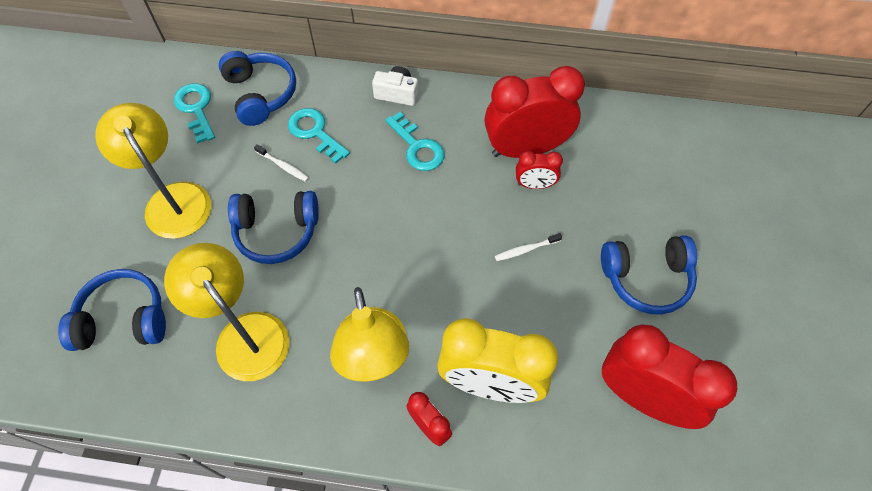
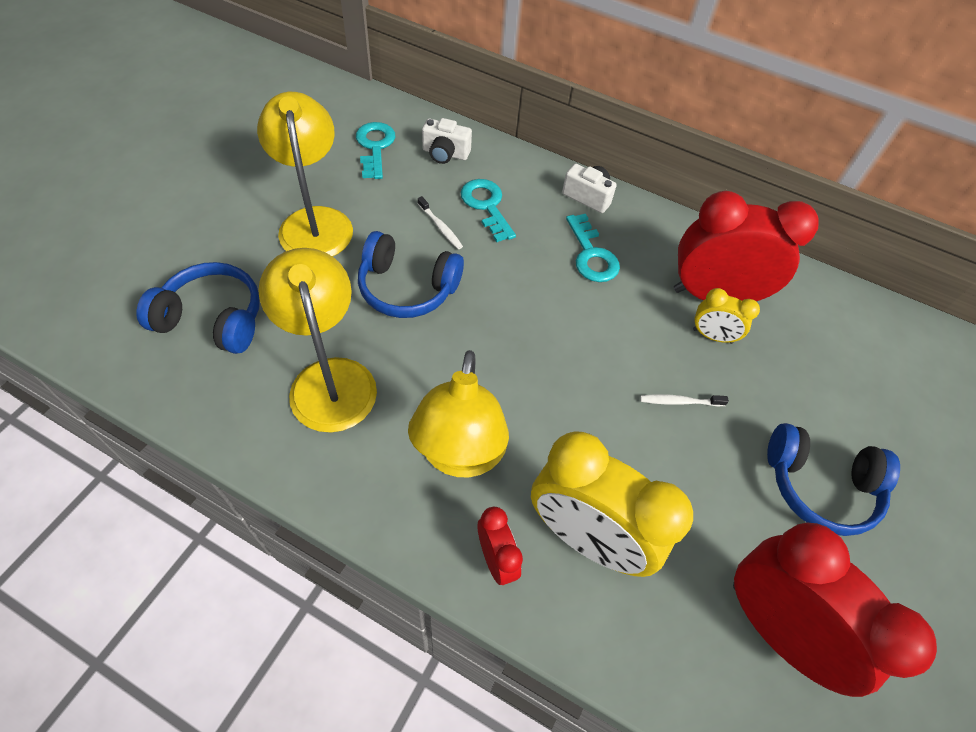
camera: 15 degrees right, 5 degrees down
blue headphones [219,51,296,126] -> white camera [422,118,472,164]
red clock [516,151,563,189] -> yellow clock [693,288,760,344]

